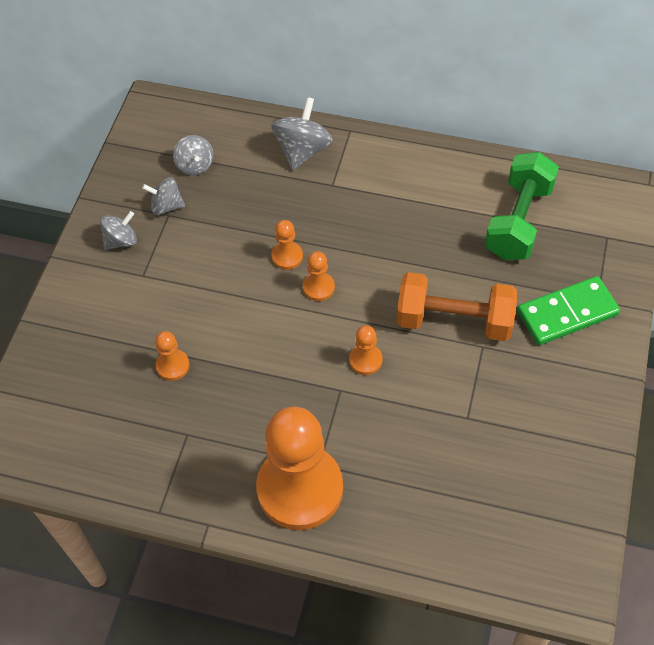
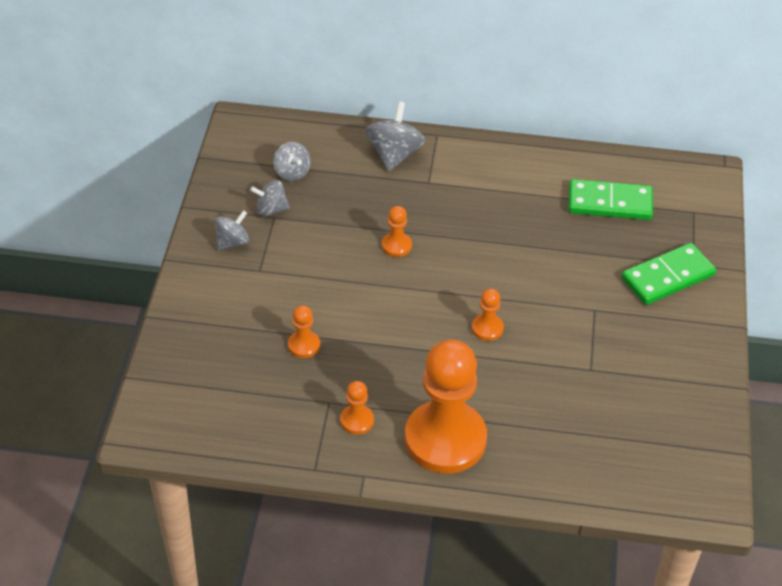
camera: 10 degrees left, 10 degrees down
orange pawn [303,251,335,301] -> orange pawn moved to [340,381,374,435]
orange dumbbell [397,272,517,341] -> none
green dumbbell [485,152,559,260] -> green domino [568,179,653,220]

